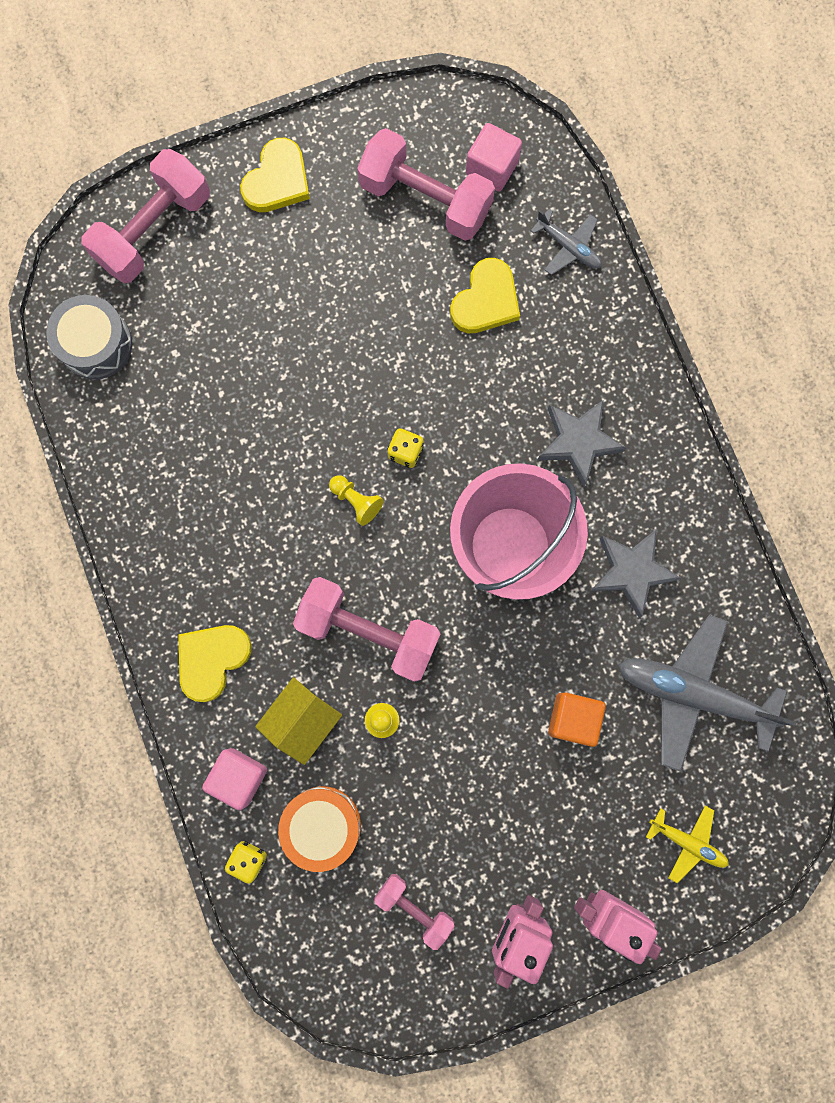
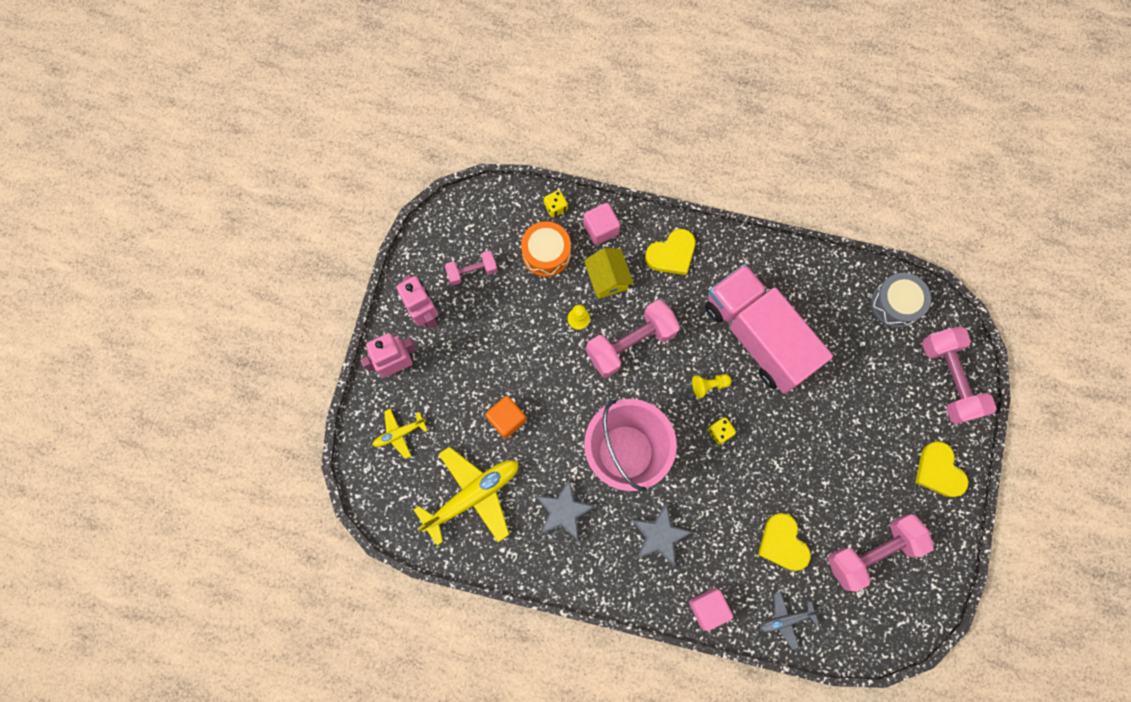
camera: 125 degrees right, 5 degrees down
yellow heart [178,625,252,702] -> yellow heart turned 75 degrees clockwise [645,229,695,275]
pink cube [466,123,522,192] -> pink cube moved to [689,588,733,631]
grey plane [618,615,796,772] -> yellow plane [414,447,518,546]
none -> pink truck [705,264,833,394]

